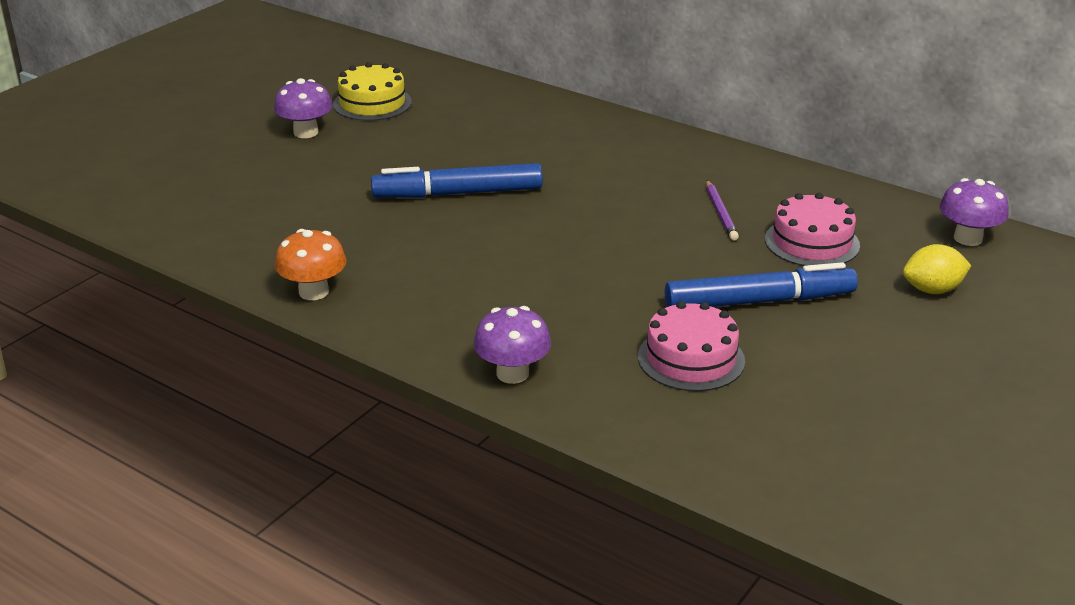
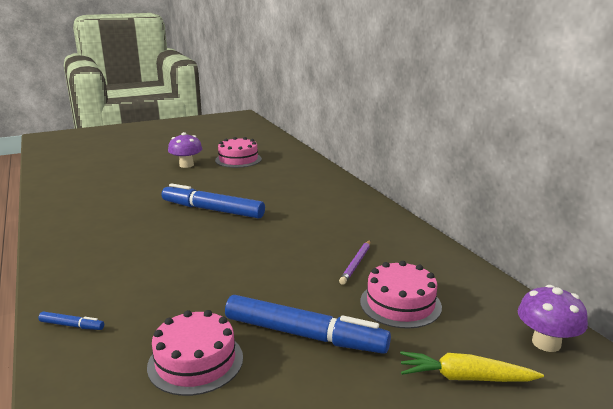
camera: 30 degrees right, 10 degrees down
orange mushroom [275,229,346,300] -> none
yellow cake [333,62,412,121] -> pink cake [215,137,262,168]
purple mushroom [474,306,551,384] -> blue marker [38,312,104,330]
yellow lemon [903,244,971,294] -> yellow carrot [400,351,544,382]

